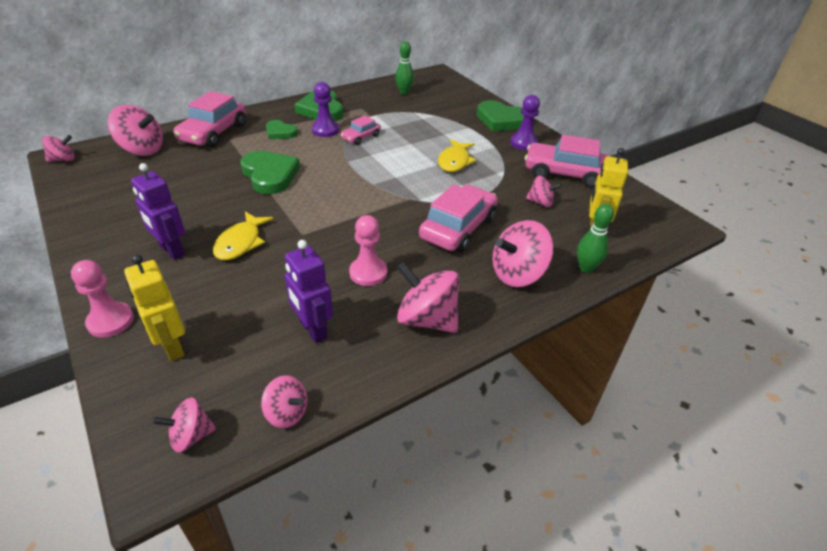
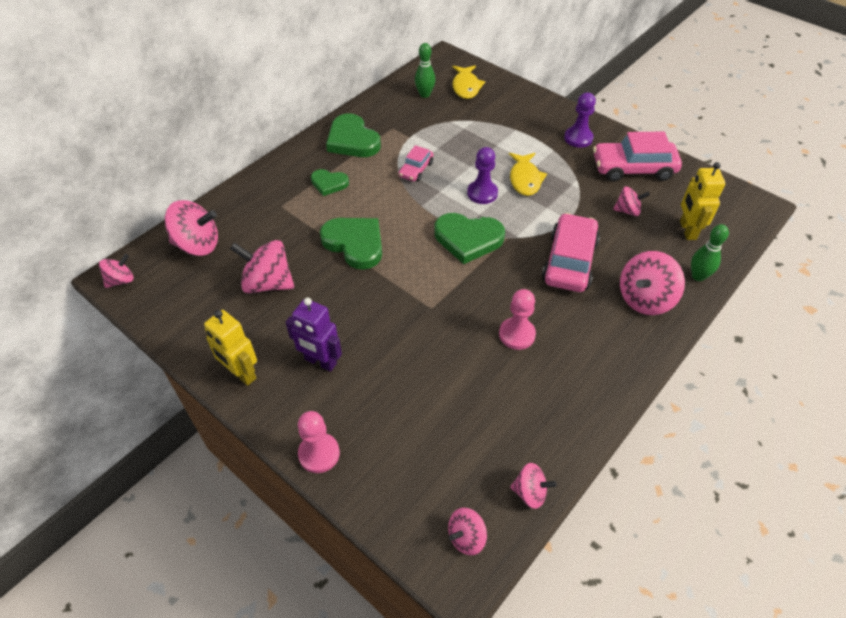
camera: 15 degrees left, 10 degrees up
yellow robot [124,254,185,361] -> yellow robot moved to [204,310,257,386]
pink car [173,91,246,147] -> none
yellow fish [213,212,273,260] -> yellow fish moved to [453,65,485,99]
purple robot [285,240,333,344] -> none
purple pawn [312,82,339,137] -> purple pawn moved to [467,147,498,204]
pink spinning top [397,262,459,333] -> pink spinning top moved to [230,240,294,294]
green heart [477,100,524,131] -> green heart moved to [434,213,505,264]

